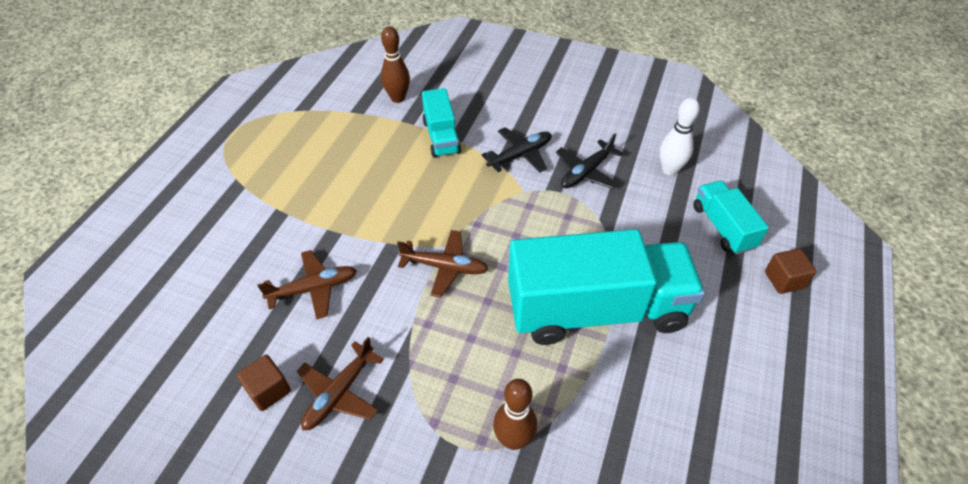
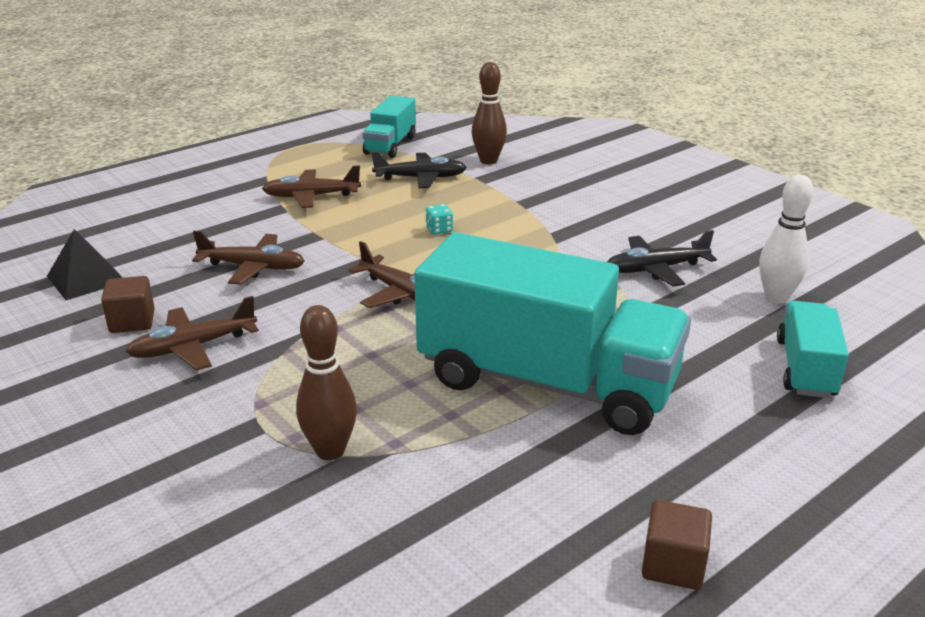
camera: 30 degrees right, 20 degrees down
turquoise truck [422,88,461,158] -> turquoise truck moved to [362,95,416,158]
black plane [482,127,552,172] -> black plane moved to [371,151,467,188]
brown cube [765,249,816,294] -> brown cube moved to [642,500,712,590]
none -> black pyramid [47,229,123,300]
none -> brown plane [262,166,361,208]
none -> turquoise dice [425,204,453,235]

